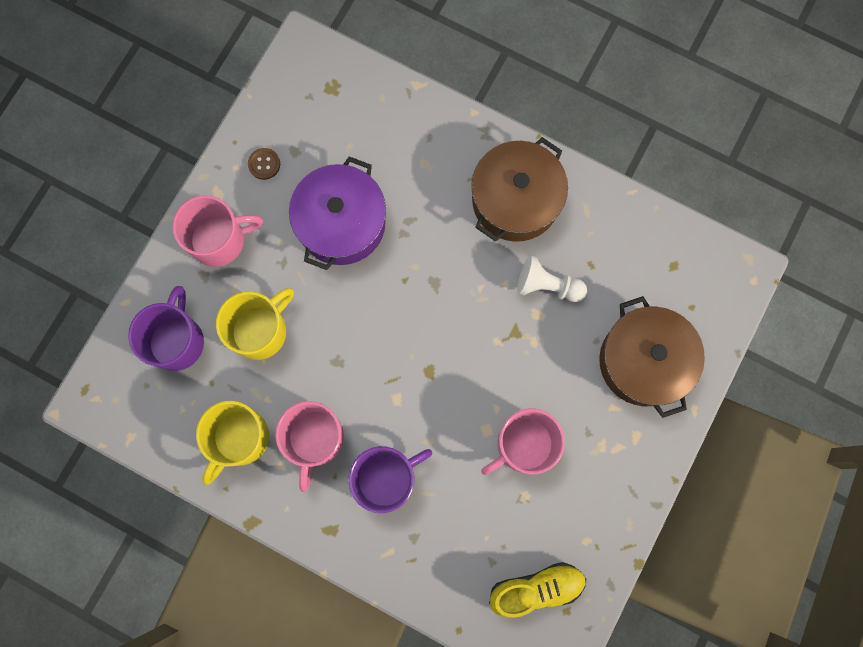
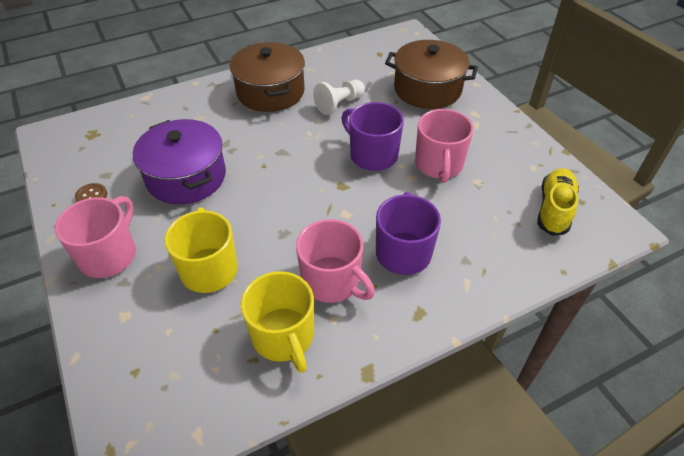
camera: 55 degrees left, 30 degrees down
purple mug [128,286,204,371] -> purple mug moved to [341,102,404,171]

